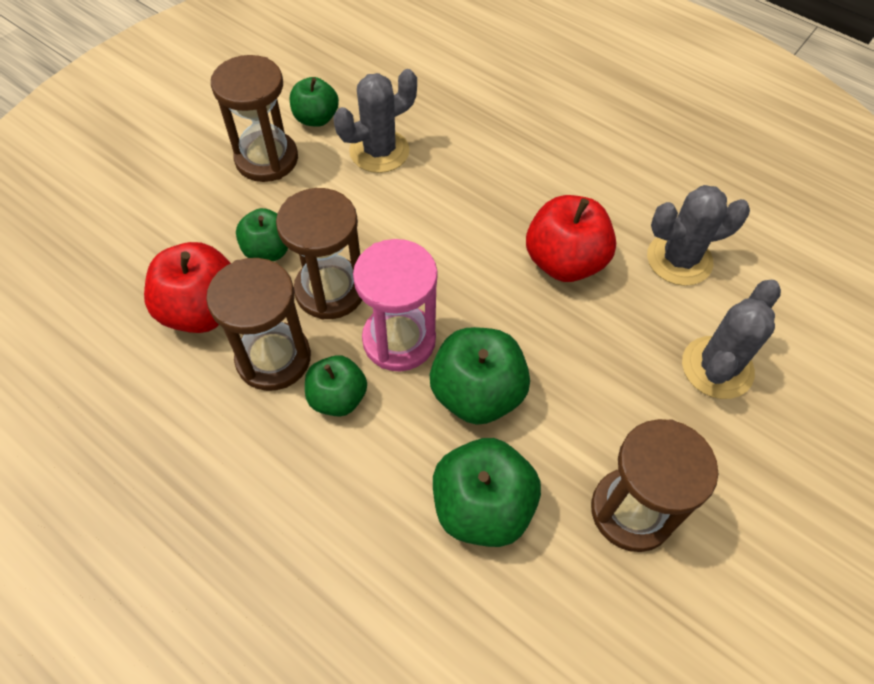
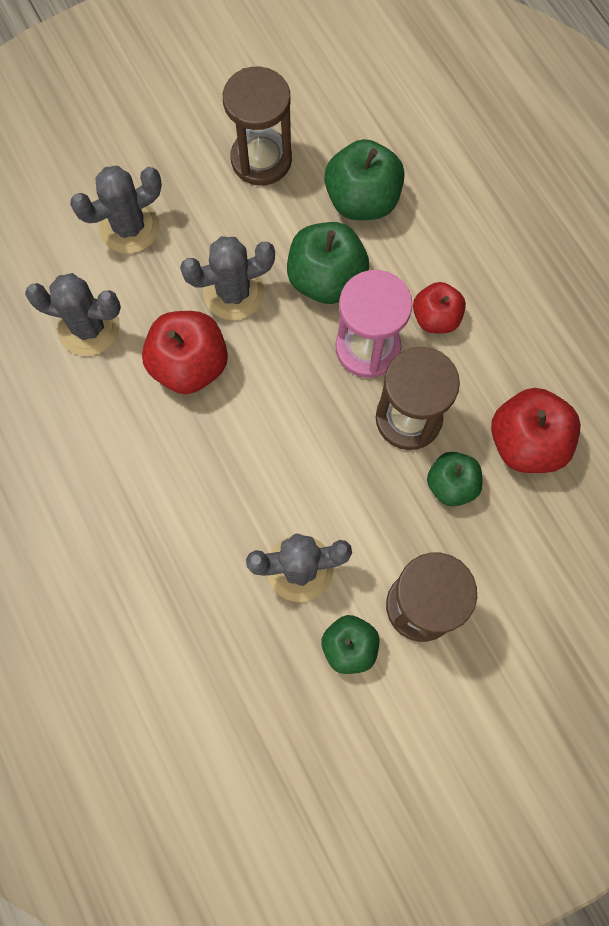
camera: 155 degrees left, 15 degrees up
brown hourglass [206,258,311,391] -> none
green apple [305,355,367,417] -> red apple [413,282,466,333]
none -> grey cactus [180,236,275,320]

